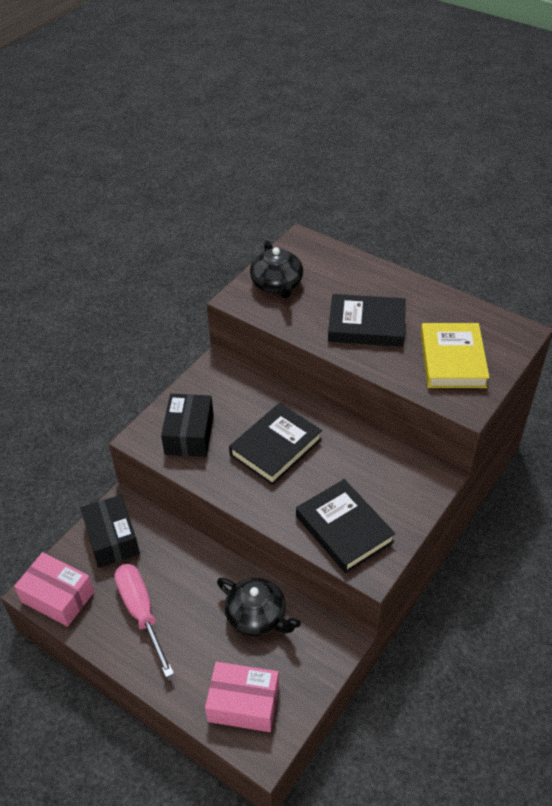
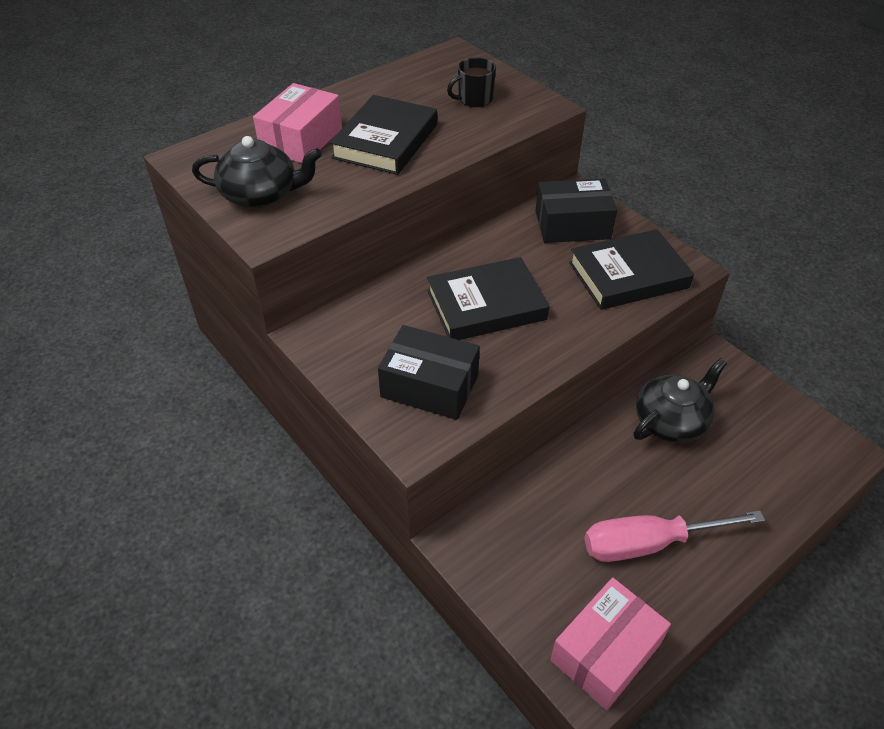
camera: 75 degrees left, 0 degrees up
black box [80,495,140,568] -> black box moved to [535,178,617,243]
pink box [205,662,279,732] -> pink box moved to [253,83,342,163]
black book [229,403,322,485] -> black book turned 75 degrees counterclockwise [427,257,549,340]
yellow book [420,323,490,388] -> black mug [447,58,496,107]

